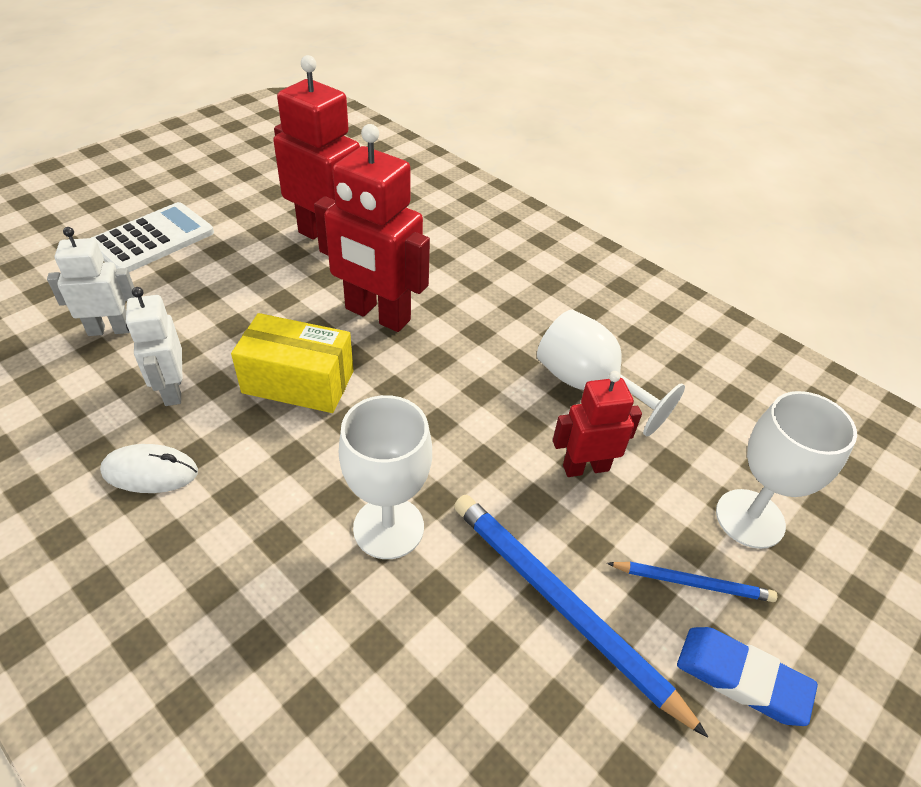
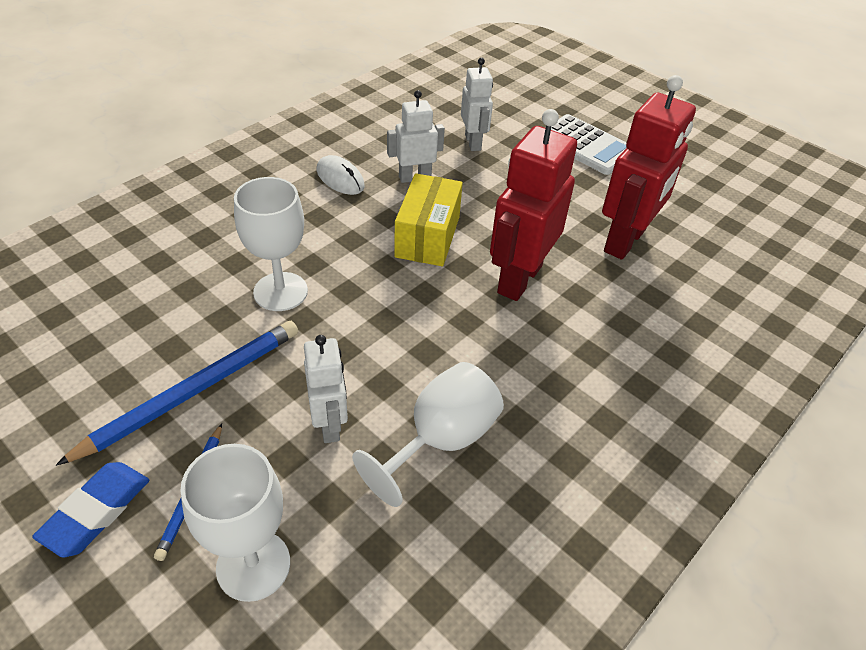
camera: 90 degrees right, 0 degrees up
white mouse [100,444,198,493] -> white mouse turned 45 degrees counterclockwise [317,155,365,195]
red robot [553,371,642,477] -> white robot [304,335,348,443]

